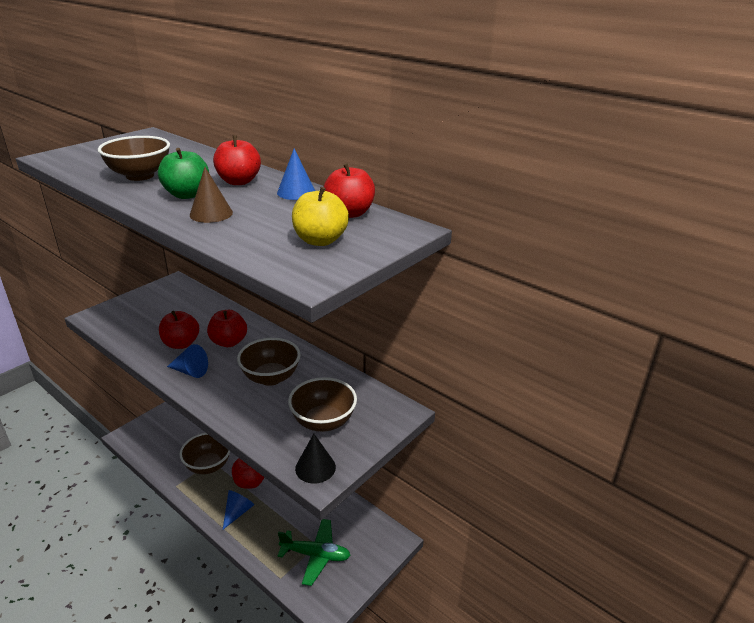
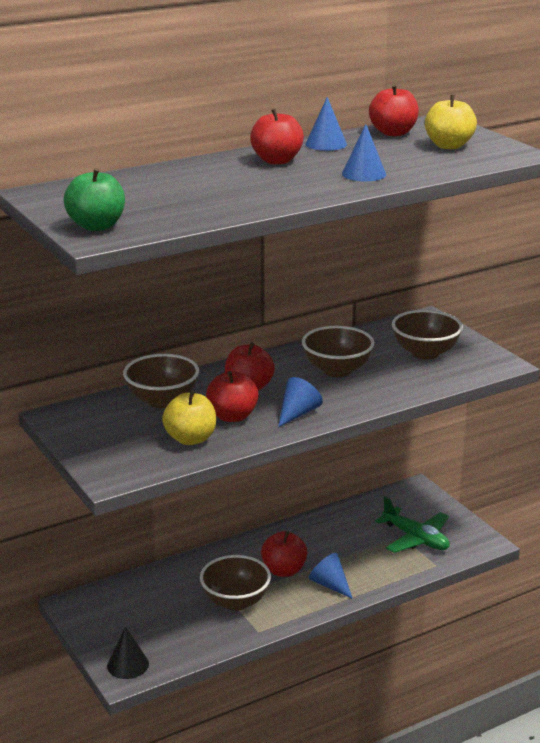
camera: 70 degrees left, 5 degrees down
brown bowl [98,136,170,181] -> brown bowl moved to [123,354,199,408]
green apple [158,148,209,199] -> green apple moved to [64,168,125,231]
brown cone [190,167,233,223] -> blue cone [342,124,386,181]
green plane [277,519,351,586] -> green plane turned 105 degrees clockwise [375,497,450,553]
black cone [295,434,336,484] -> black cone moved to [107,626,149,679]
none -> yellow apple [162,390,216,445]

